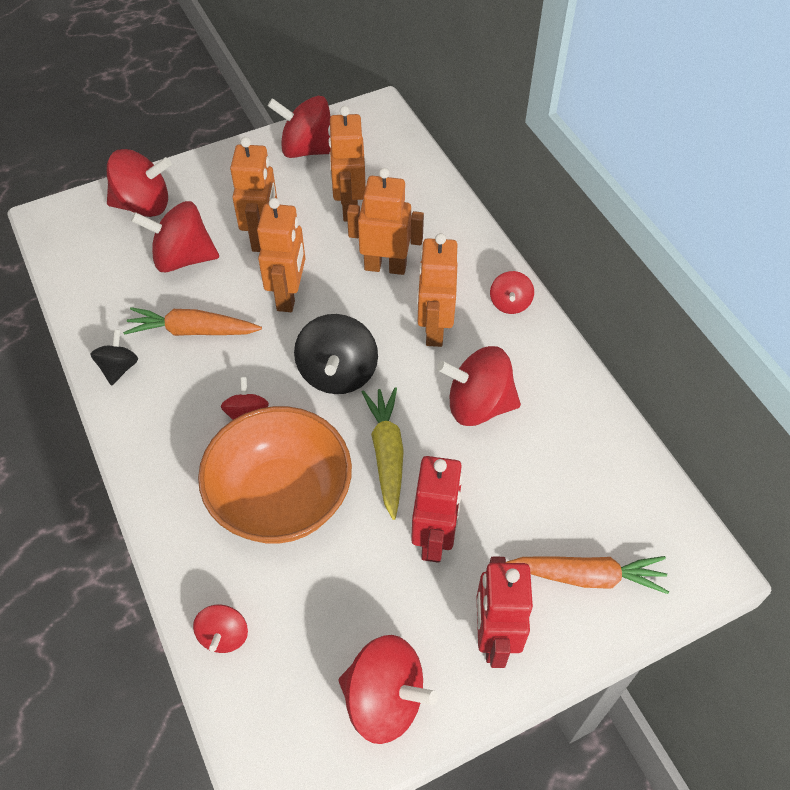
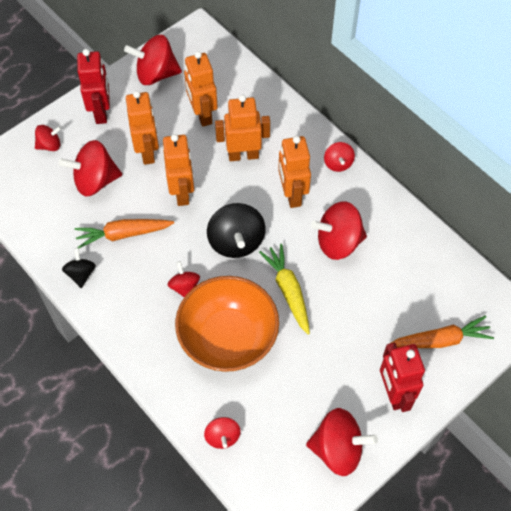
camera: 15 degrees left, 5 degrees up
red spinning top [107,149,172,217] -> red spinning top [35,125,61,151], size x0.56
red robot [411,456,463,563] -> red robot moved to [77,49,110,124]

